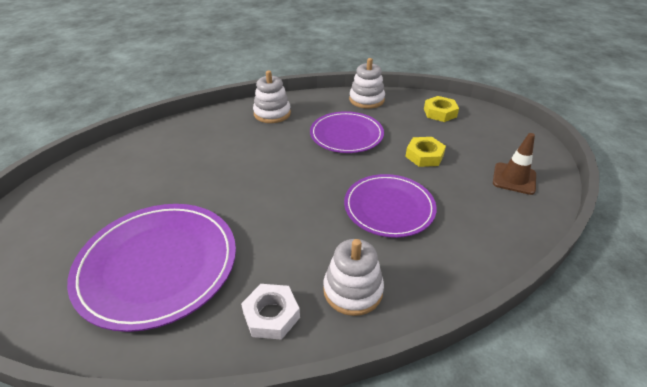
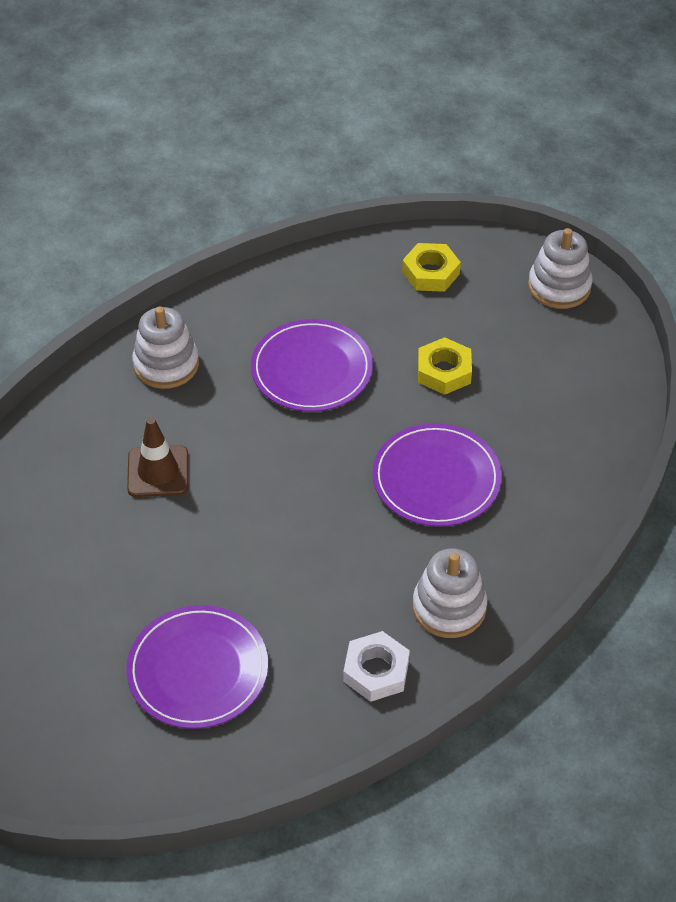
camera: 25 degrees left, 10 degrees up
purple plate [67,204,236,332] -> purple plate [126,605,268,729], size x0.66
white stacking toy [349,58,385,109] -> white stacking toy moved to [528,228,592,309]
brown traffic cone [493,133,536,195] -> brown traffic cone moved to [127,417,188,497]

